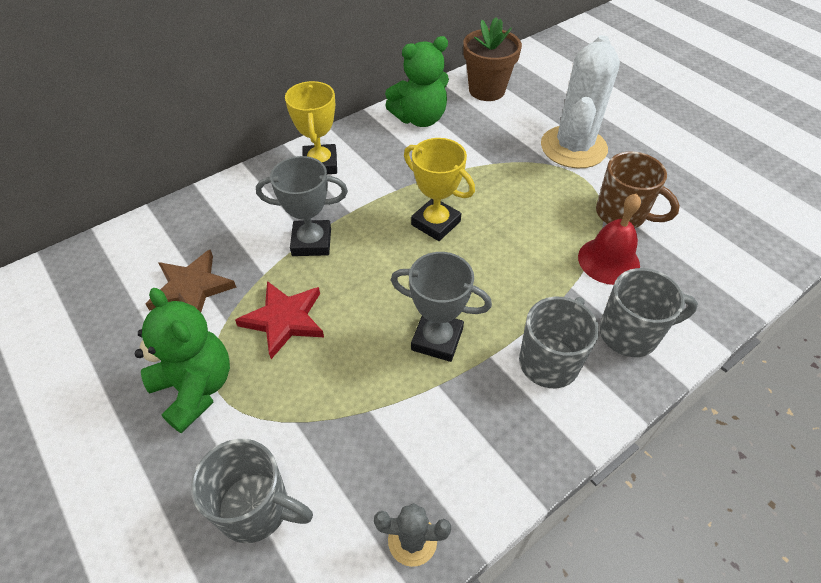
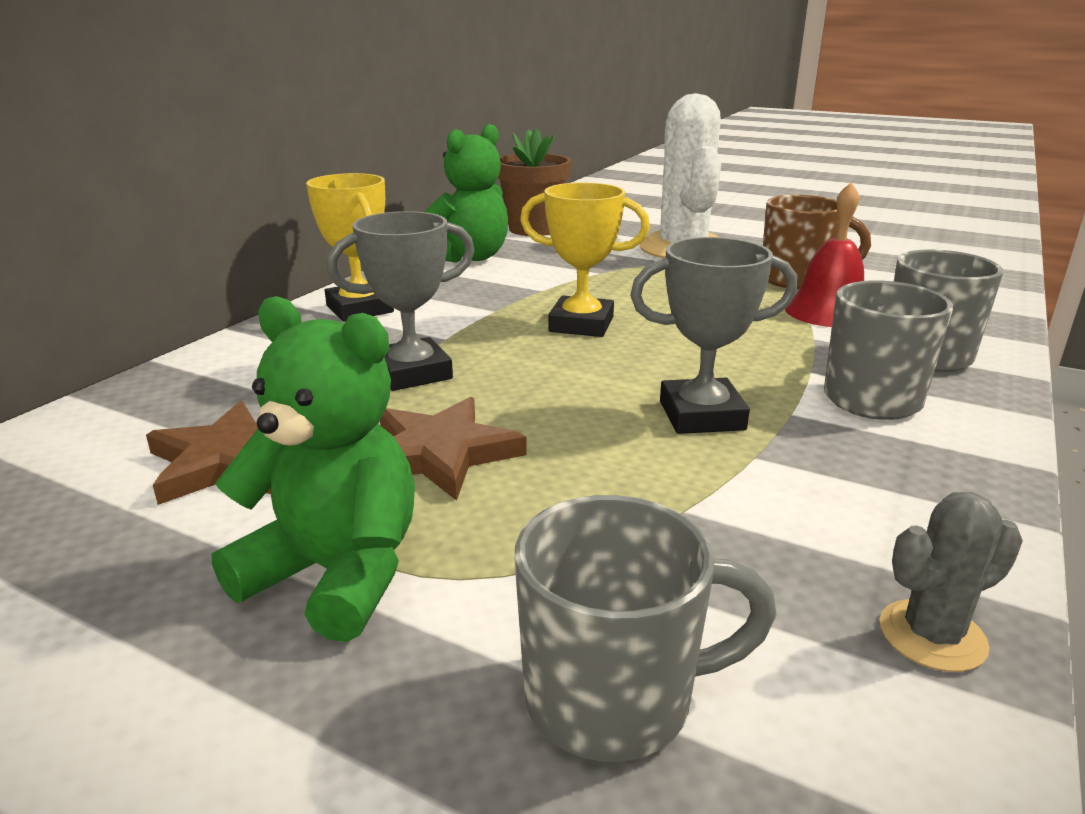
camera: 25 degrees left, 25 degrees down
red star [235,281,324,359] -> brown star [380,397,527,501]

